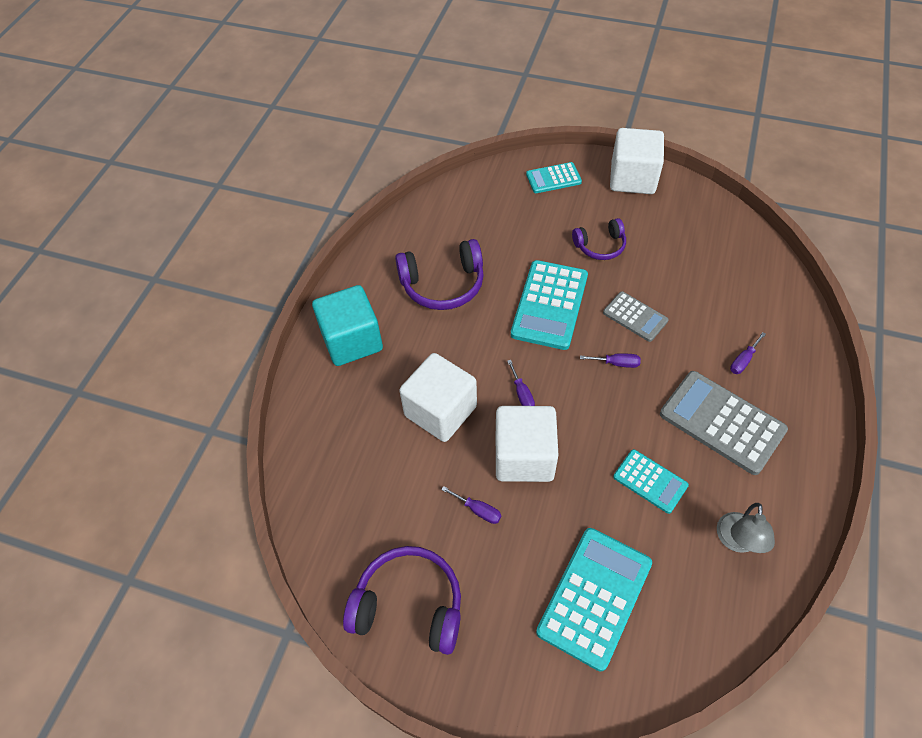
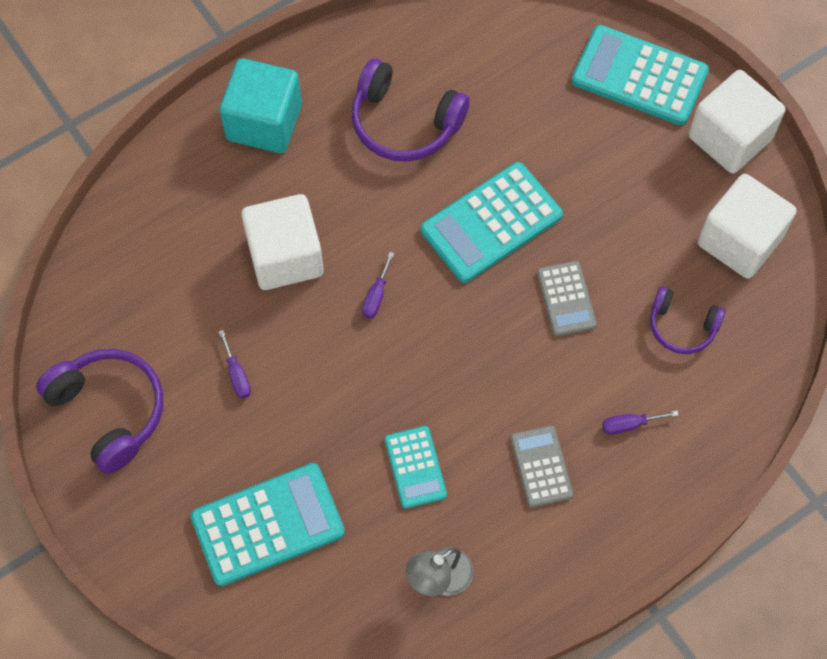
camera: 35 degrees right, 10 degrees up
white cube [496,406,558,482] -> white cube moved to [698,174,797,279]
turquoise calculator [526,162,582,193] -> turquoise calculator [571,25,709,125], size x1.75
purple headphones [572,218,626,260] -> purple headphones moved to [650,287,725,354]
purple screwdriver [580,353,641,368] -> none
grey calculator [660,371,788,475] -> grey calculator [510,425,573,508], size x0.57

